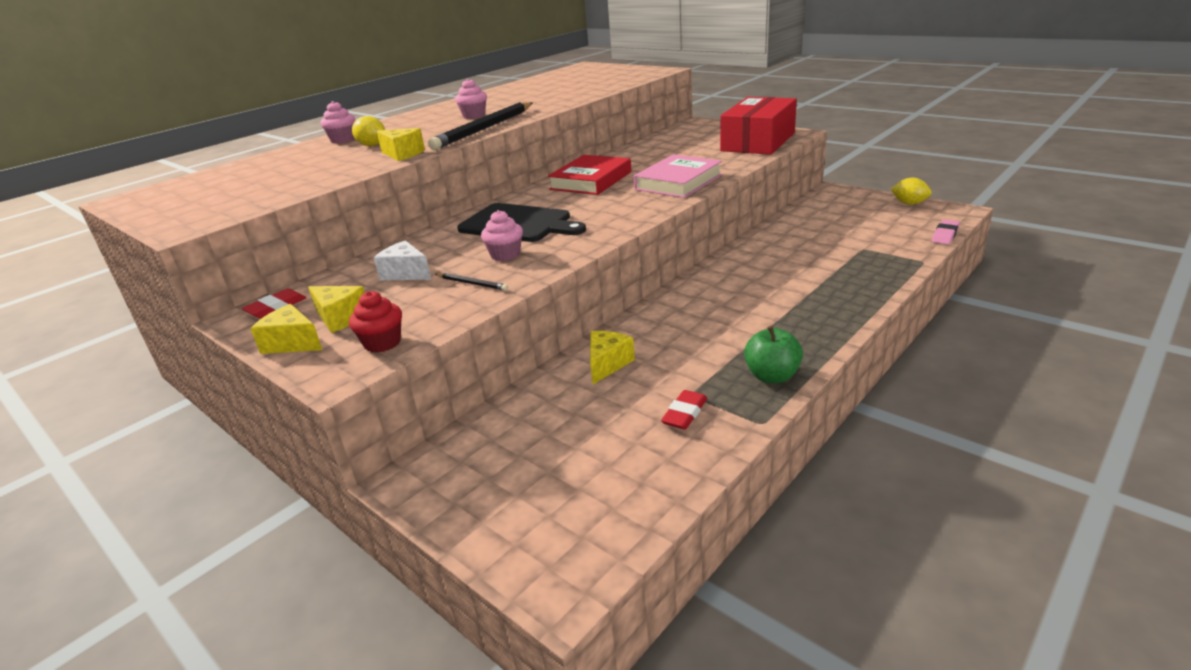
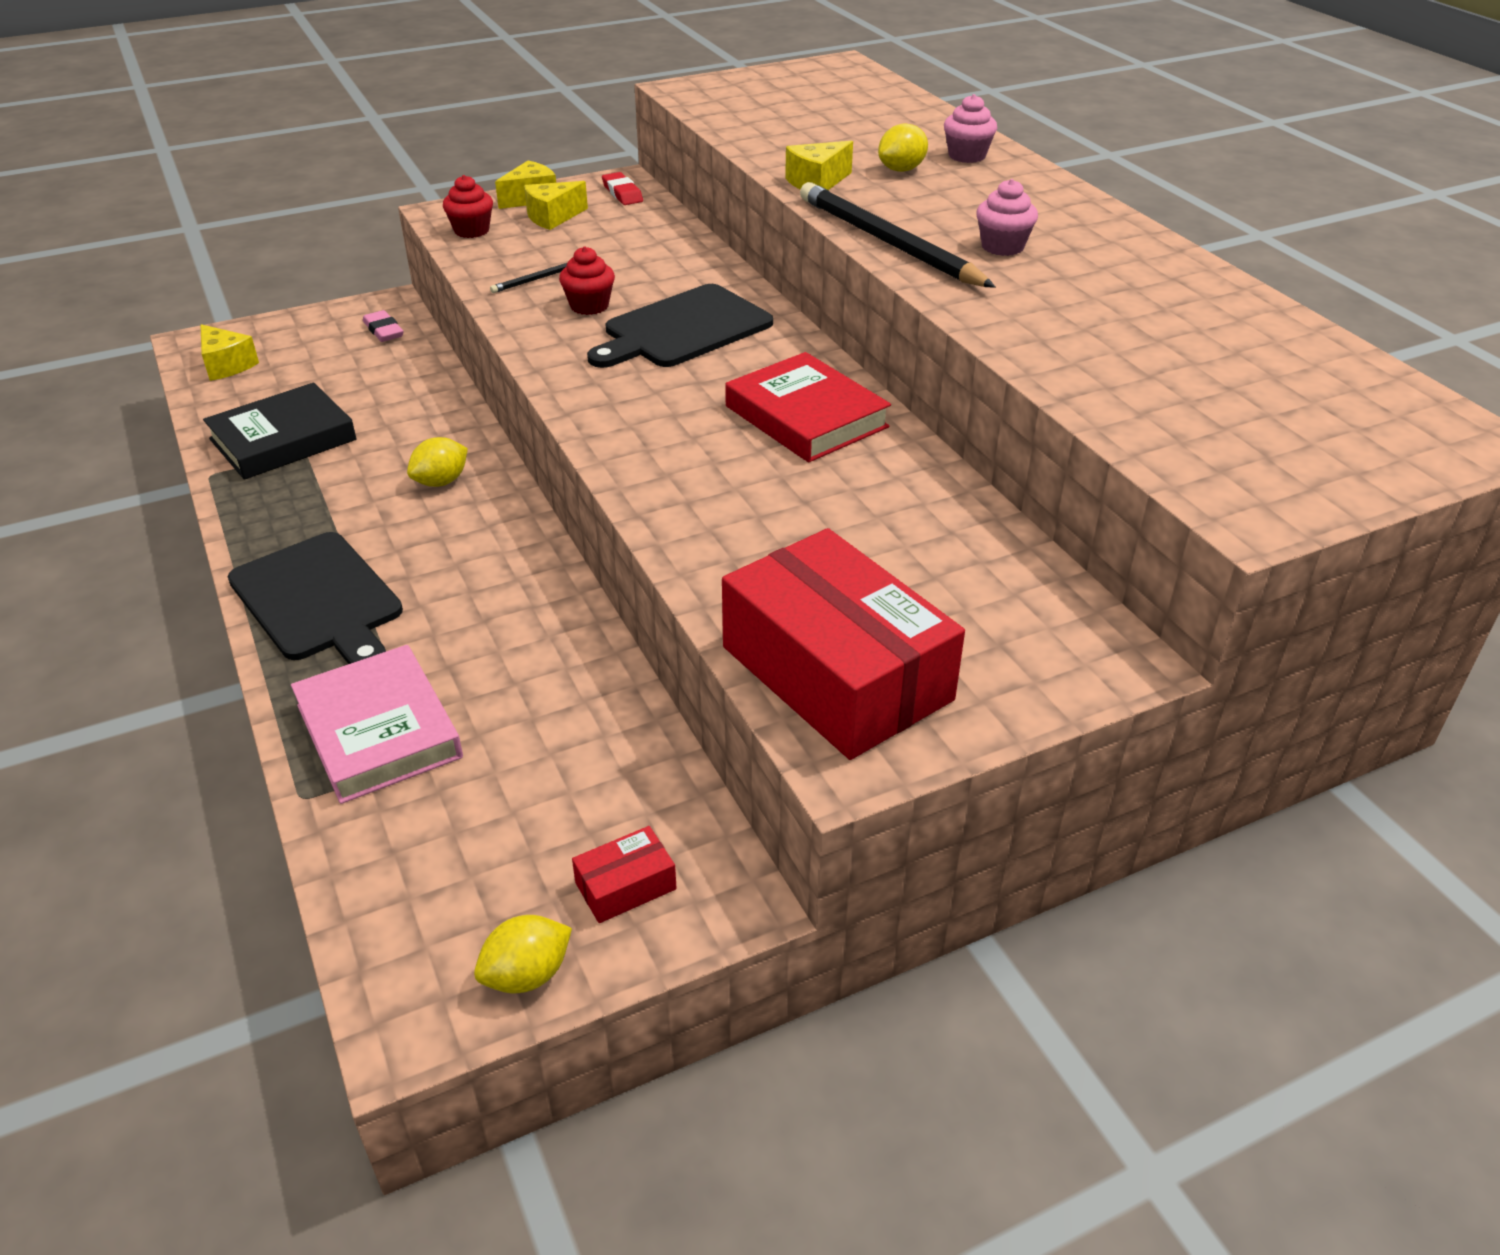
camera: 110 degrees right, 10 degrees up
white cheese [374,241,431,281] -> none
pink cupcake [481,210,523,261] -> red cupcake [559,247,615,315]
yellow cheese [590,331,635,384] -> yellow cheese moved to [200,324,259,381]
pink book [634,154,722,198] -> pink book moved to [291,645,463,804]
red eraser [661,390,707,430] -> black book [203,383,357,480]
green apple [744,326,803,383] -> none
pink eraser [932,219,960,244] -> pink eraser moved to [363,310,404,342]
none -> black cutting board [228,532,403,664]
none -> yellow lemon [407,437,468,487]
none -> red box [572,826,677,923]

